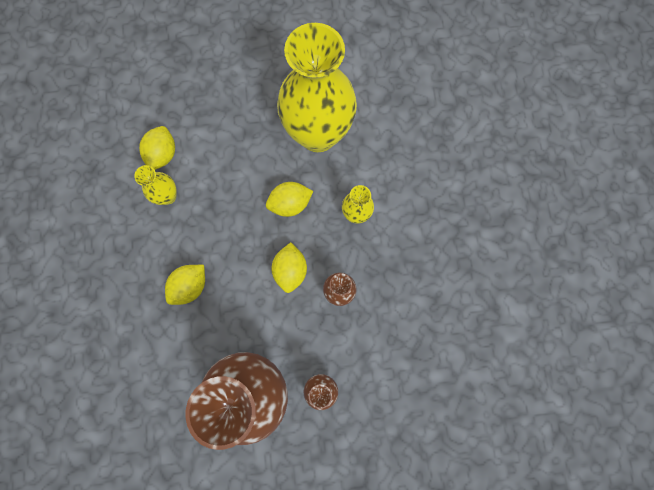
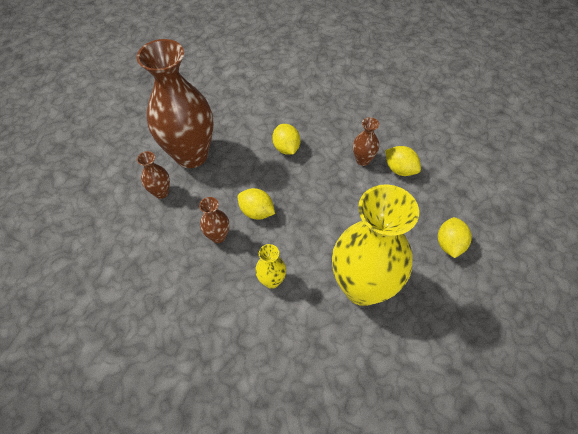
camera: 120 degrees right, 20 degrees down
yellow vase [134,165,177,205] -> brown vase [353,117,379,166]
yellow lemon [266,182,313,217] -> yellow lemon moved to [438,217,472,258]

